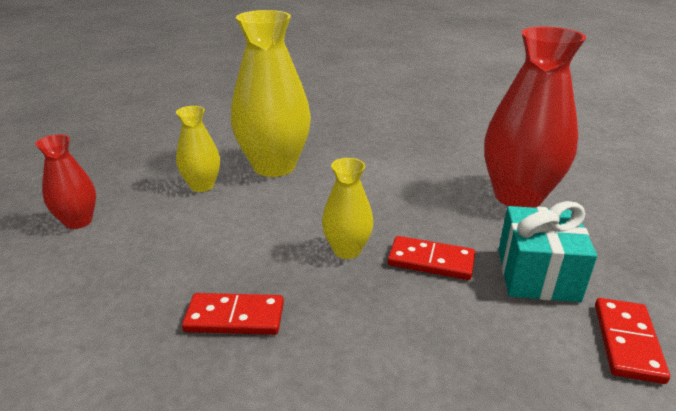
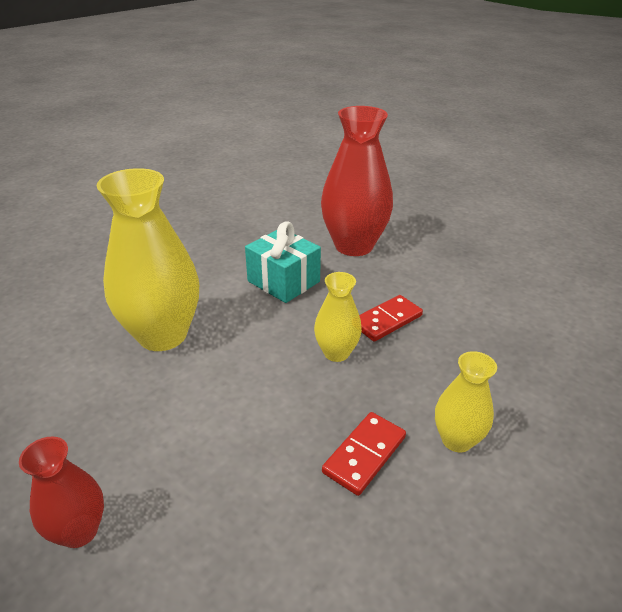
camera: 55 degrees left, 5 degrees up
yellow vase [176,106,220,192] -> yellow vase moved to [435,351,497,452]
turquoise gift [499,201,597,302] -> turquoise gift moved to [245,221,321,303]
red domino [595,298,670,384] -> none

